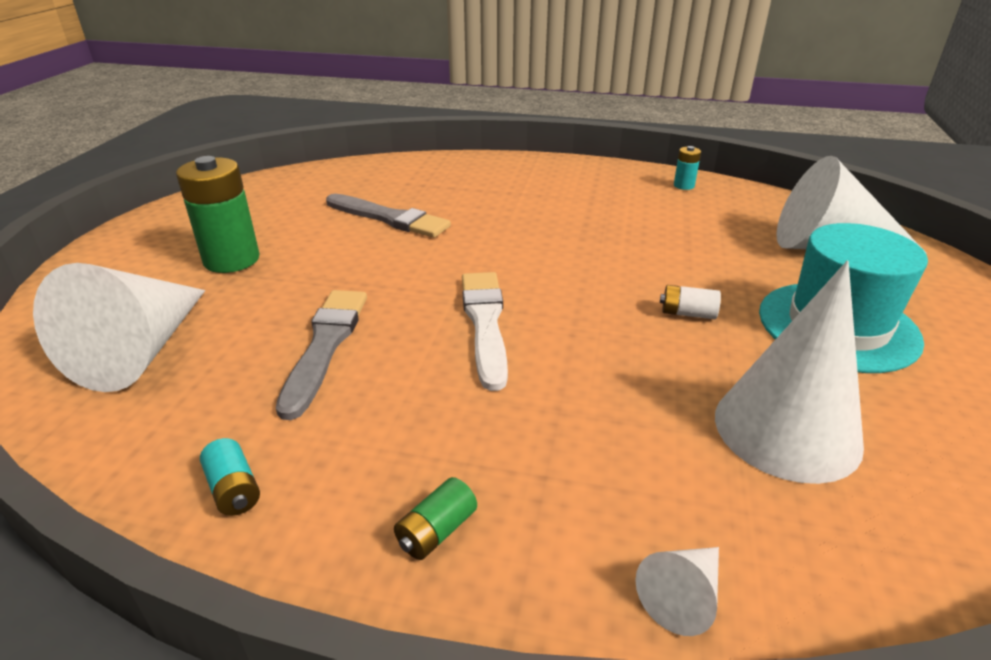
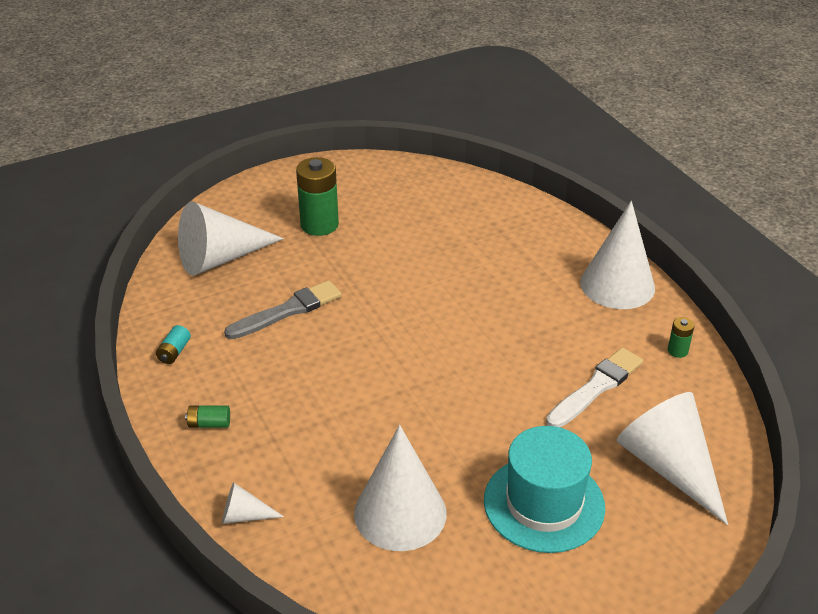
camera: 50 degrees right, 5 degrees up
grey brush [326,194,451,238] -> none
white brush [462,272,508,391] -> white brush moved to [546,348,643,427]
white battery [660,285,721,319] -> none
turquoise battery [674,146,701,190] -> green battery [668,317,694,358]
none -> white cone [580,201,655,309]

